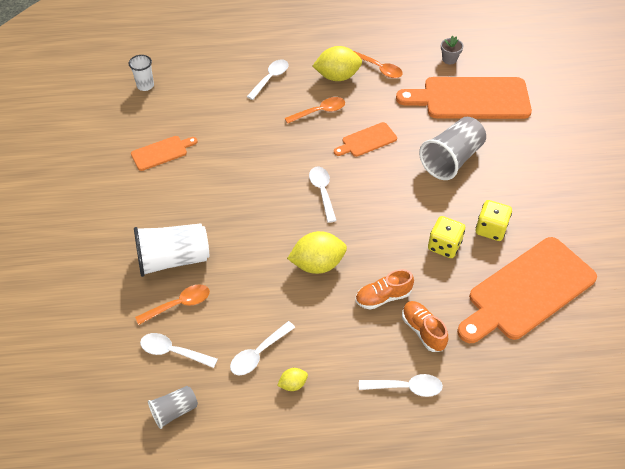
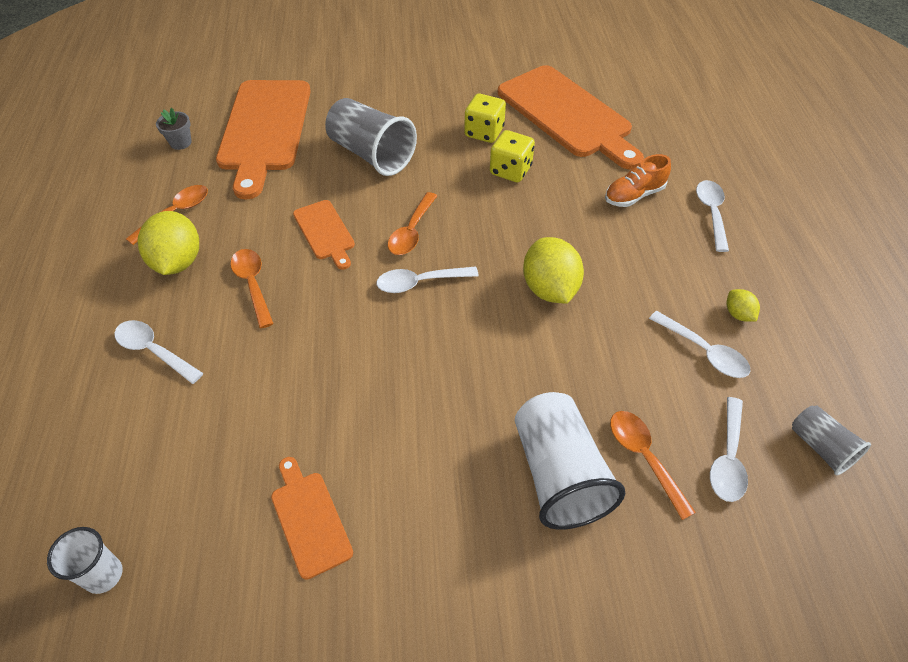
camera: 90 degrees left, 0 degrees up
orange shoe [355,269,414,310] -> none
none -> orange spoon [388,192,437,255]

